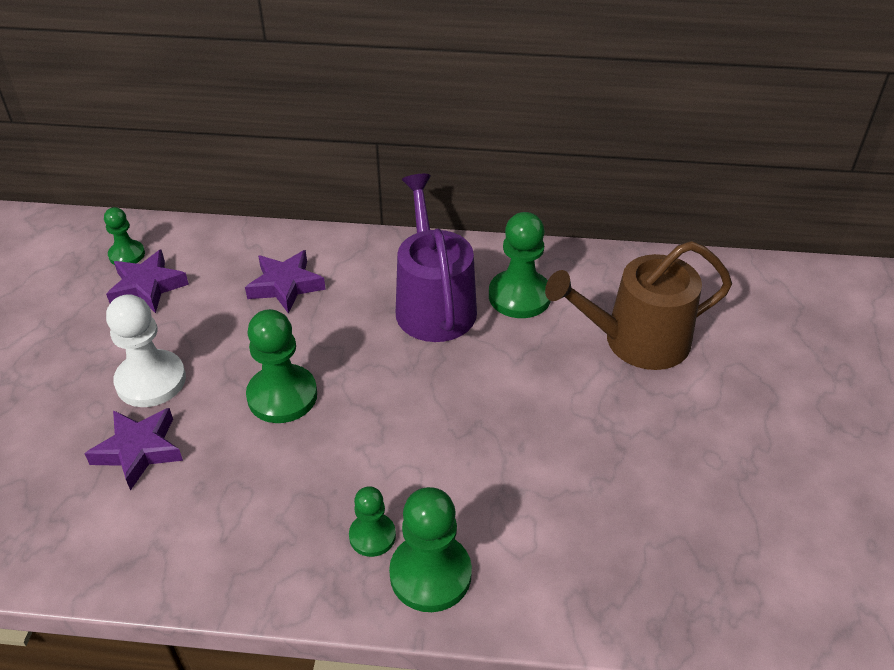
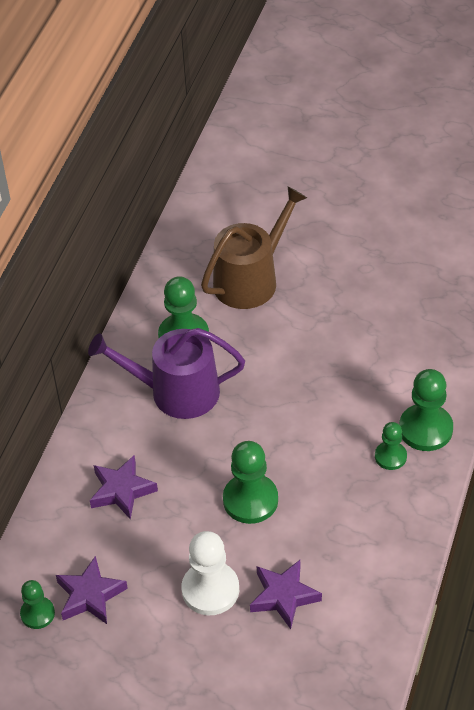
camera: 75 degrees left, 5 degrees up
brown watering can [545,241,732,370] -> brown watering can turned 135 degrees counterclockwise [201,186,307,309]

